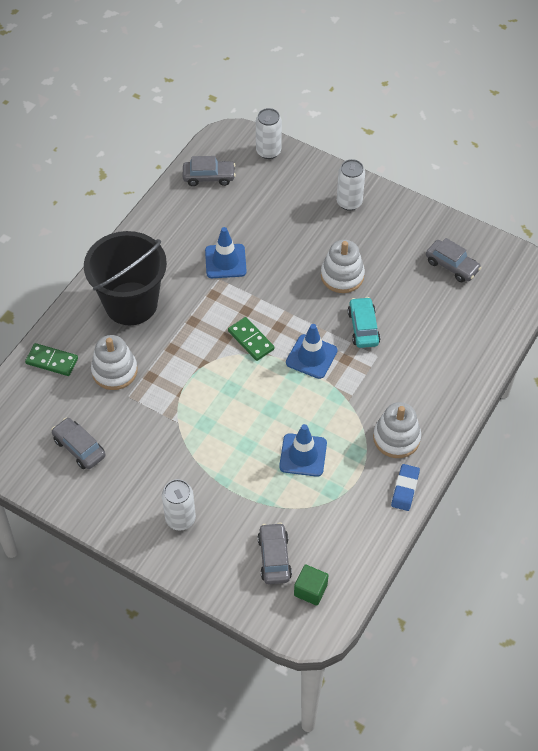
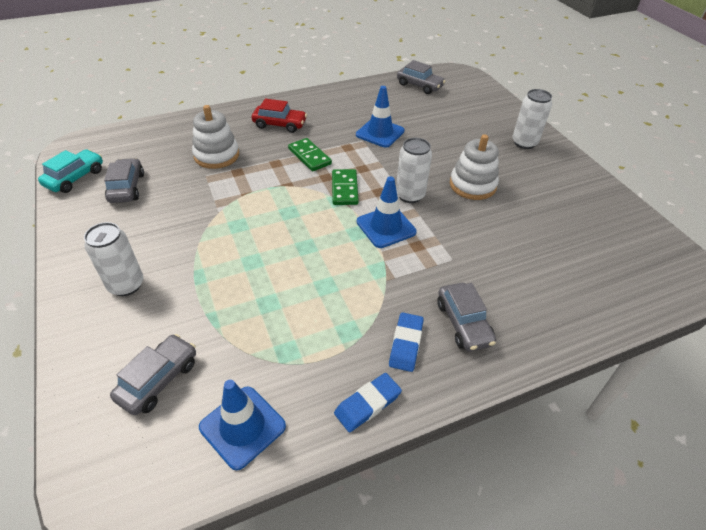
camera: 35 degrees right, 10 degrees down
green domino [25,343,78,376] -> green domino moved to [288,138,332,171]
black bucket [84,231,167,325] -> red car [252,98,307,133]
white can [256,108,282,159] -> white can moved to [396,138,432,203]
blue traffic cone [279,424,327,477] -> blue traffic cone moved to [199,380,286,470]
green cube [294,565,328,605] -> none
turquoise car [348,297,381,348] -> turquoise car moved to [38,149,103,193]
white stacking toy [373,402,421,458] -> blue eraser [389,312,424,372]
grey car [426,238,482,282] -> grey car moved to [437,283,496,351]

